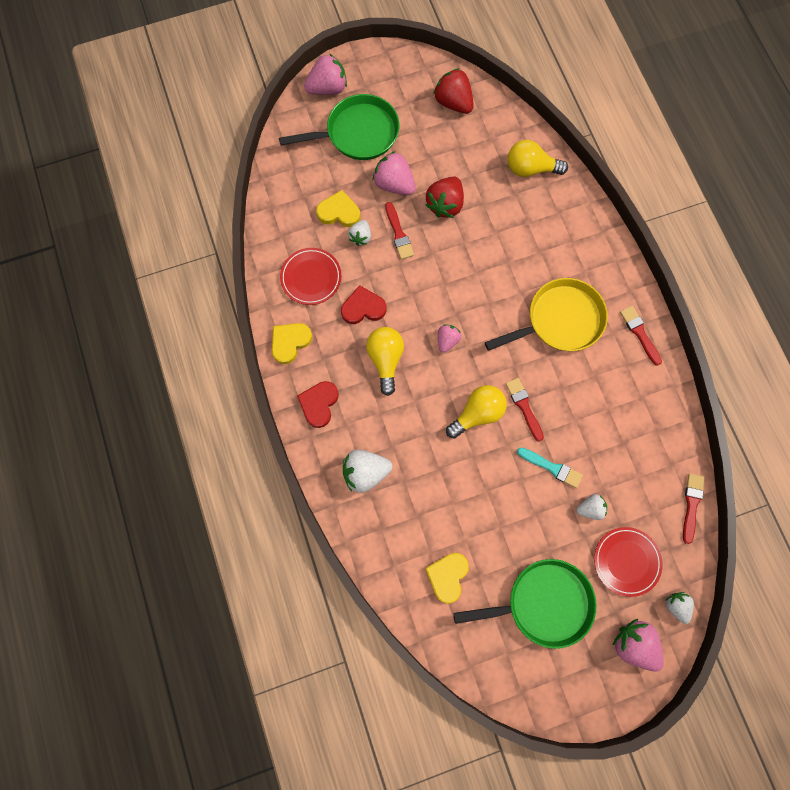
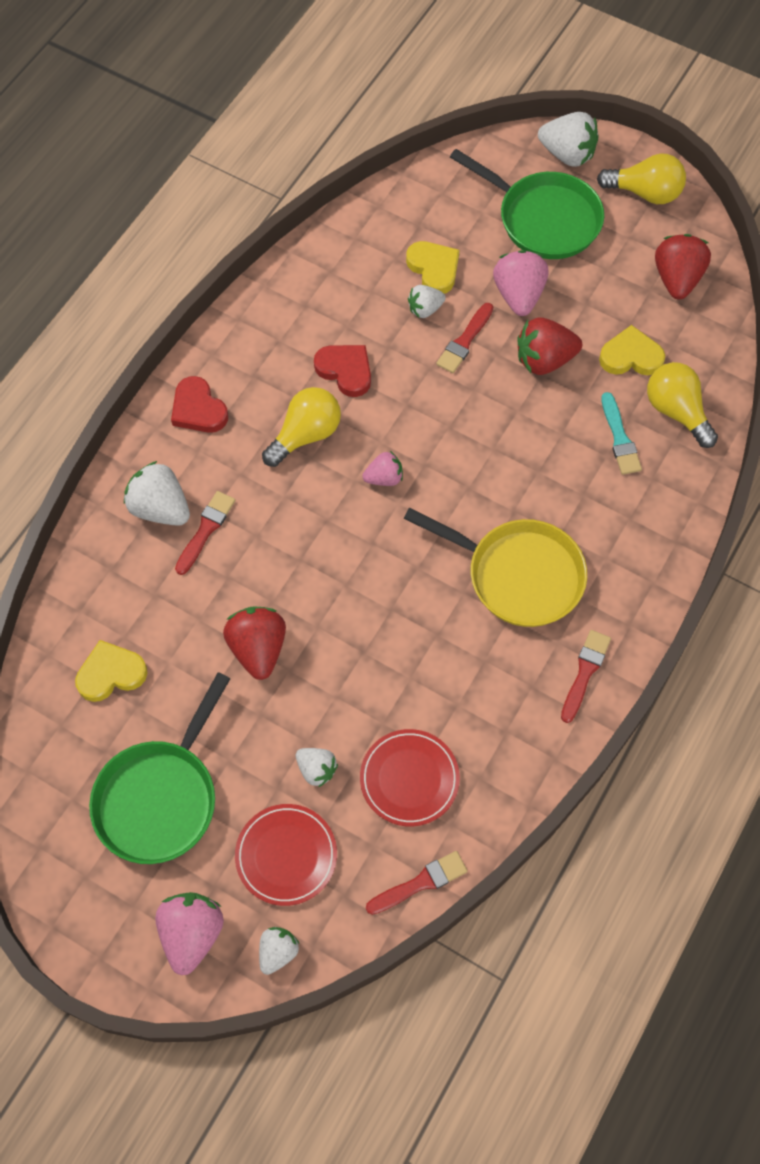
camera: 50 degrees right, 10 degrees down
yellow heart [272,323,312,364] -> yellow heart moved to [599,325,665,375]
red plate [280,248,341,305] -> red plate moved to [360,729,460,826]
red heart [297,381,339,428] -> red heart turned 105 degrees counterclockwise [171,376,228,433]
pink strawberry [304,54,347,95] -> white strawberry [538,112,598,167]
yellow light bulb [446,385,507,439] -> yellow light bulb moved to [597,154,686,204]
green pan [453,559,597,649] -> green pan turned 75 degrees clockwise [89,672,230,864]
red brush [506,378,544,442] -> red brush moved to [175,491,235,575]
turquoise brush [517,447,583,488] -> turquoise brush moved to [601,392,642,475]
none -> red strawberry [223,607,286,680]

